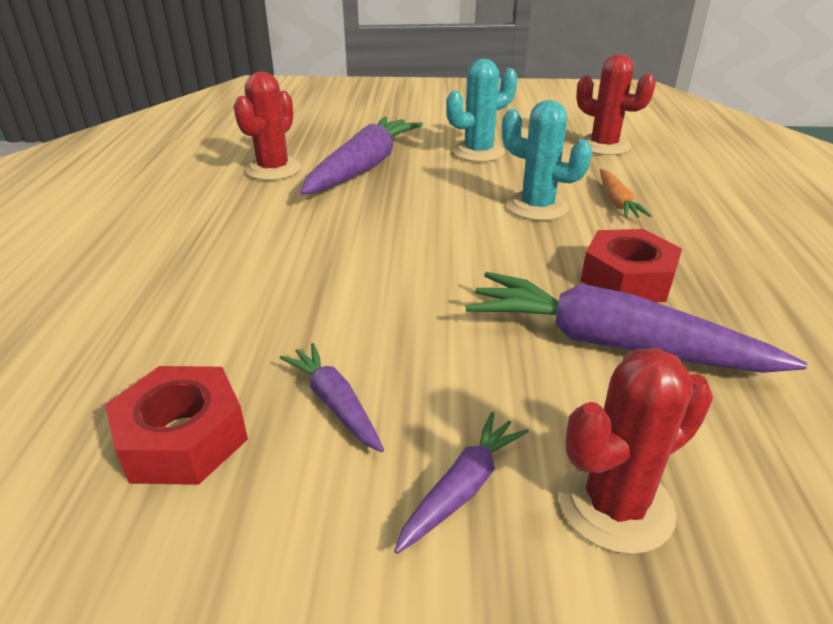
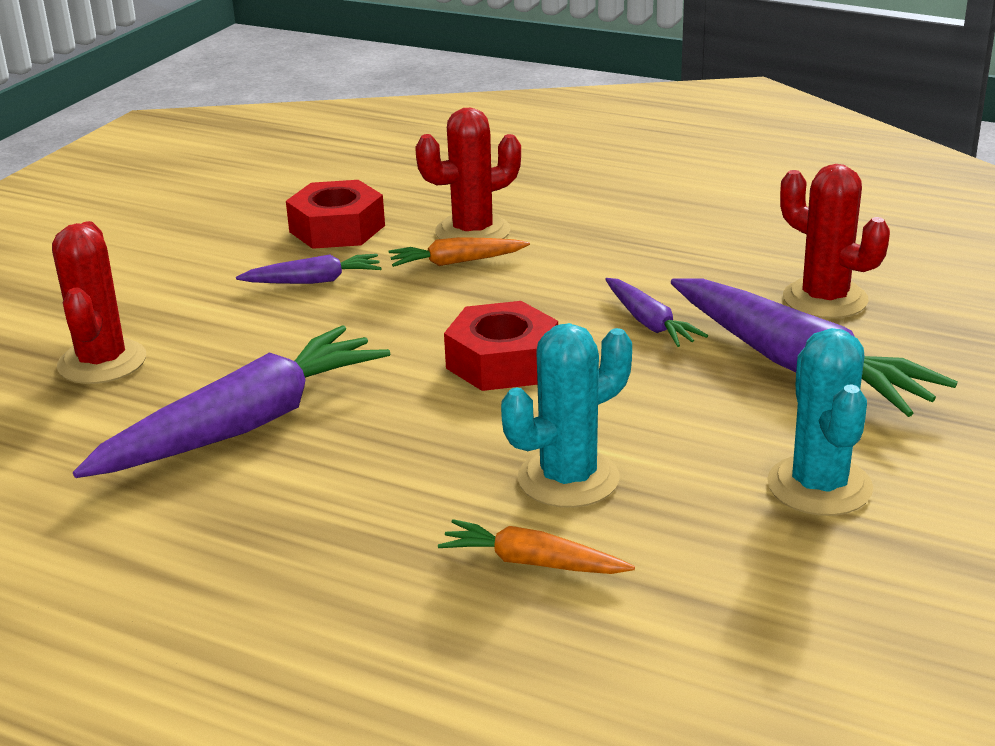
camera: 115 degrees right, 5 degrees down
purple carrot [394,412,529,554] -> purple carrot moved to [605,278,708,347]
red cactus [576,54,656,155] -> red cactus moved to [415,107,521,239]
red nut [581,229,682,302] -> red nut moved to [444,301,558,391]
none -> orange carrot [388,237,530,267]

